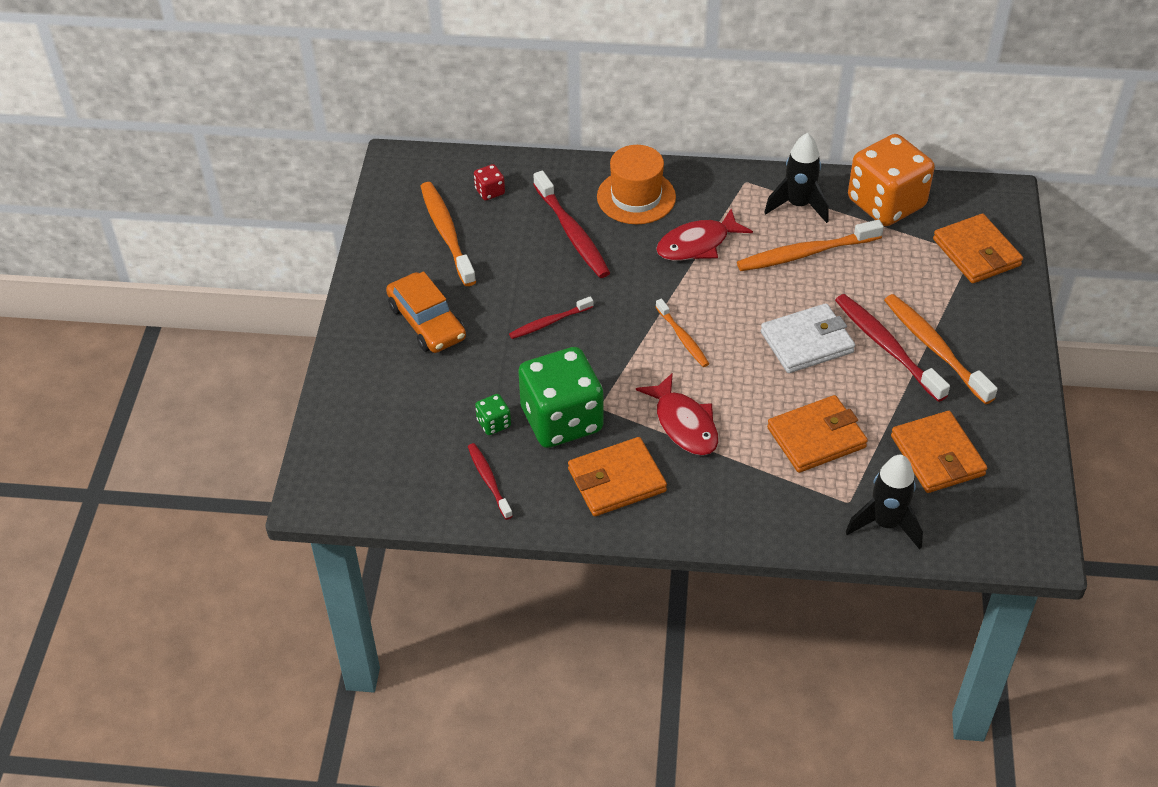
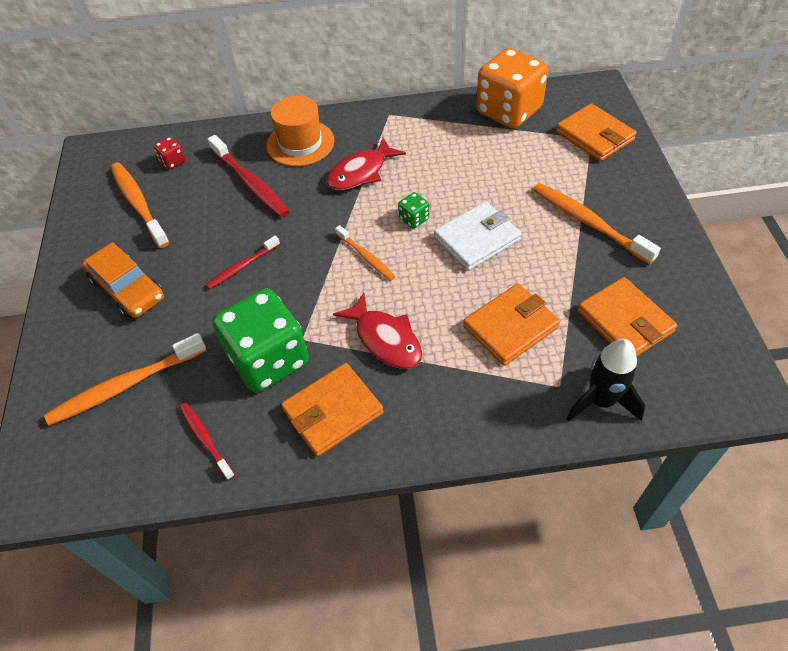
camera: 10 degrees left, 5 degrees up
green dice [475,394,511,435] -> green dice moved to [398,192,430,229]
orange toothbrush [737,220,884,271] -> orange toothbrush moved to [44,333,207,426]
black rocket [764,133,829,223] -> none
red toothbrush [835,294,950,402] -> none

